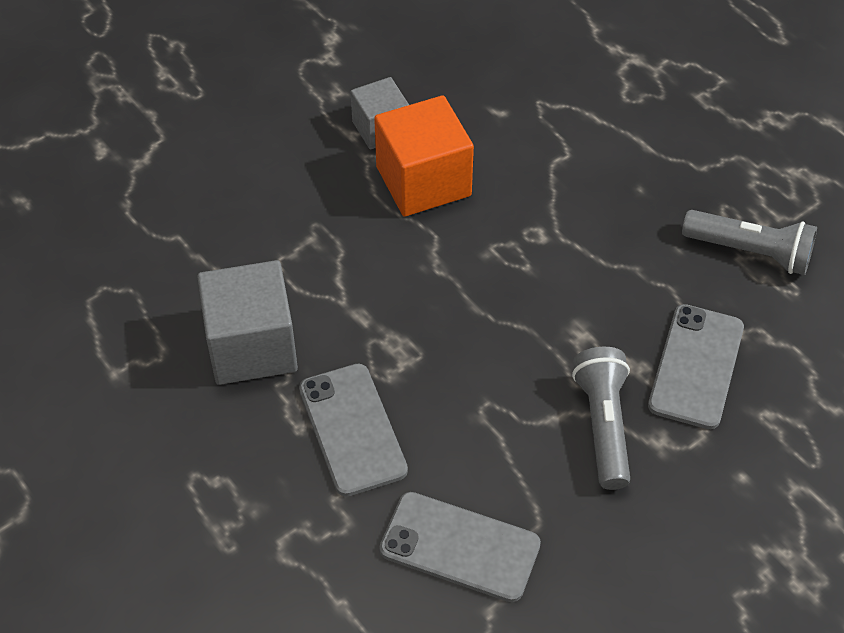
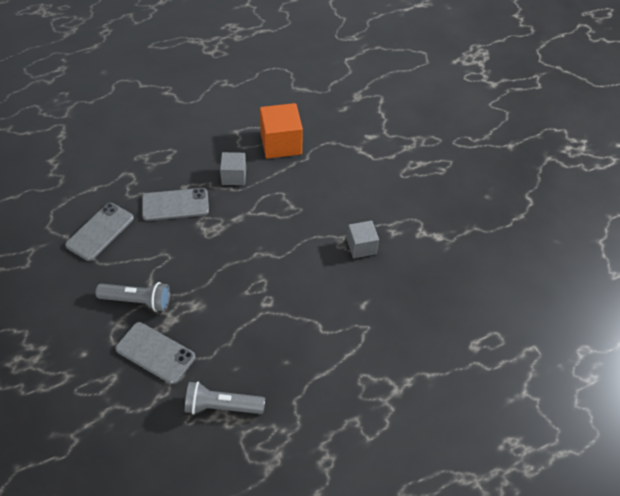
camera: 100 degrees right, 0 degrees up
grey cube [197,260,298,385] -> grey cube [220,152,246,185], size x0.61
orange cube [374,95,474,217] -> orange cube moved to [260,103,303,159]
grey flashlight [682,210,817,275] -> grey flashlight turned 60 degrees clockwise [185,382,265,415]

